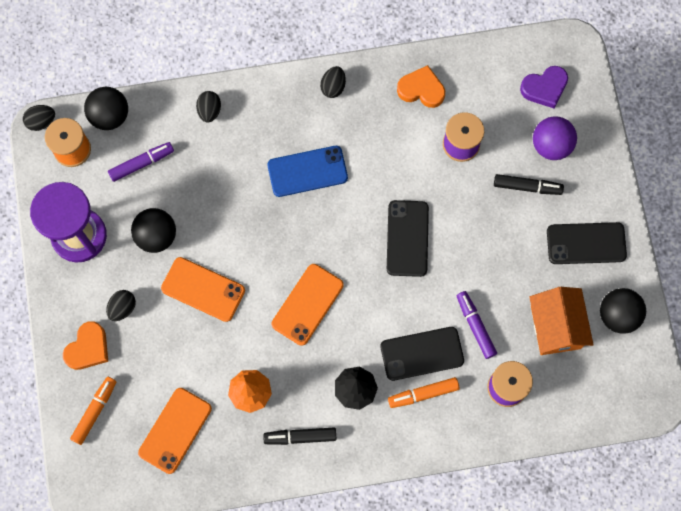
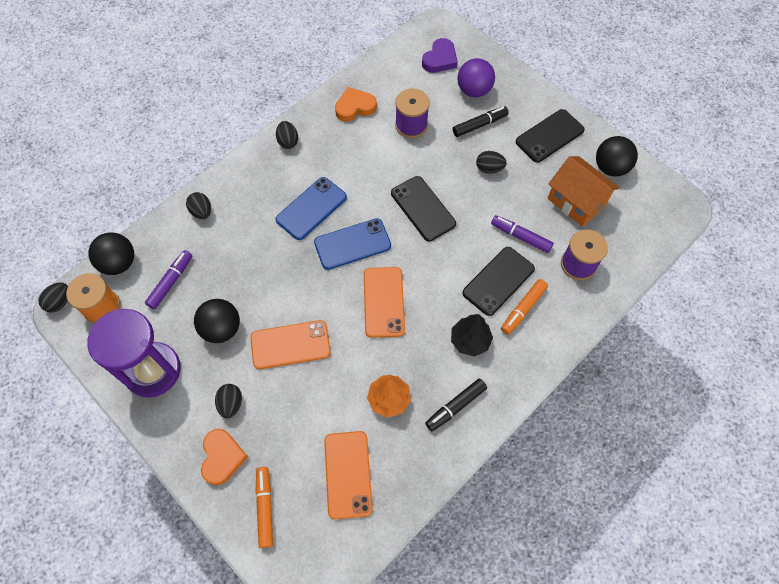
camera: 35 degrees left, 10 degrees down
none -> blue phone [314,218,391,270]
none -> black egg [476,151,507,174]

